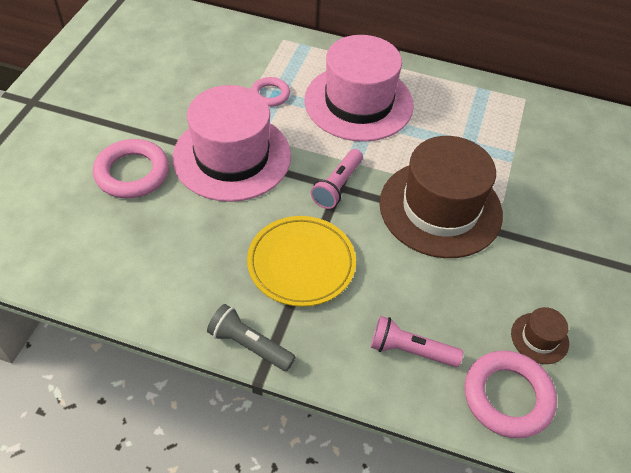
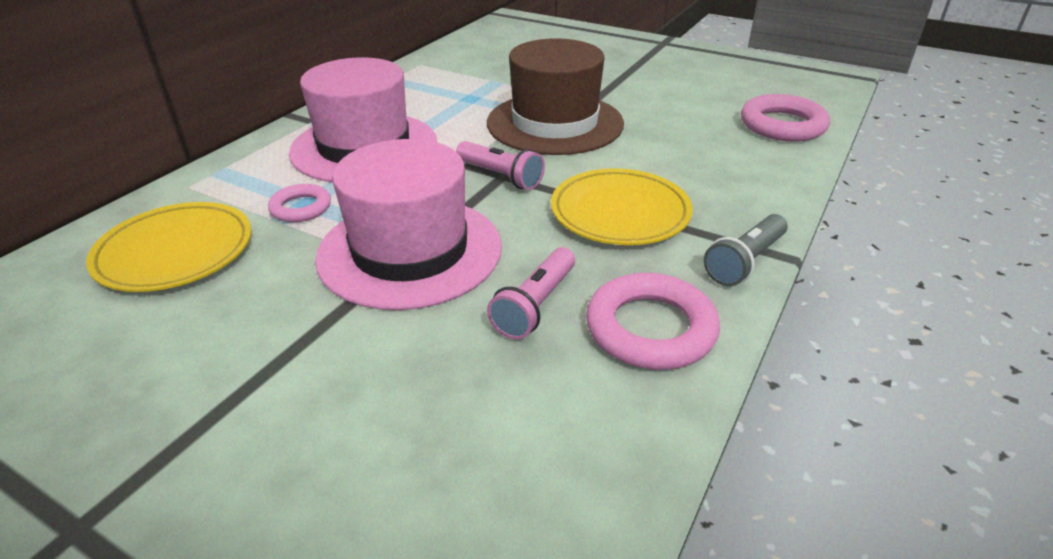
camera: 75 degrees left, 15 degrees down
pink ring [93,139,169,198] -> pink ring moved to [586,273,720,370]
pink flashlight [371,316,463,367] -> pink flashlight moved to [487,247,575,339]
brown hat [511,307,569,364] -> none
none -> yellow plate [86,202,252,292]

